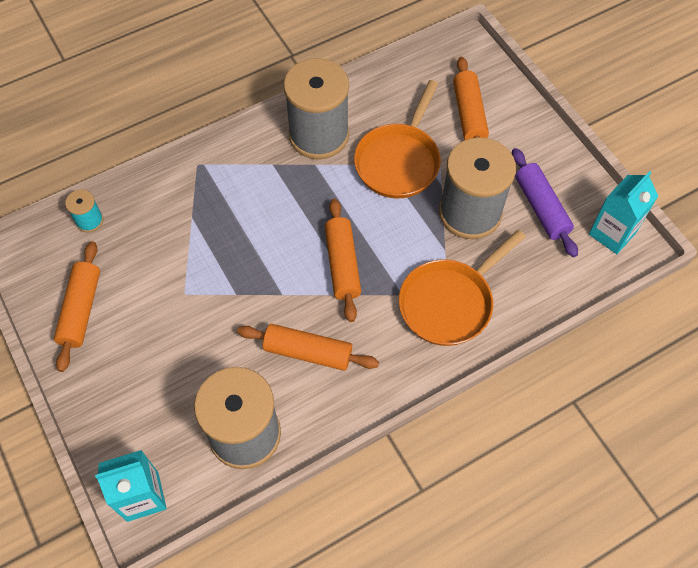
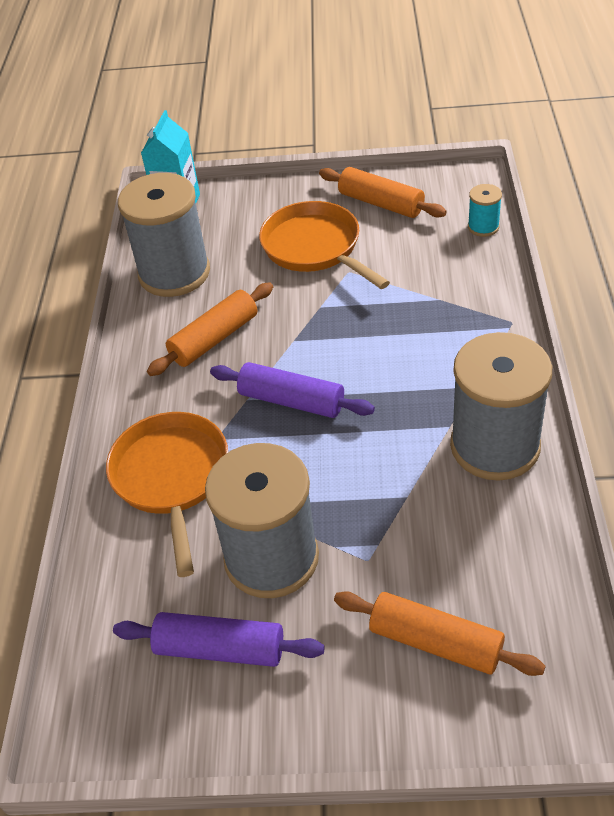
camera: 125 degrees right, 15 degrees down
orange rolling pin [325,199,361,322] -> purple rolling pin [210,362,375,418]
orange pan [354,80,441,198] -> orange pan moved to [259,201,390,289]
turquoise carton [589,171,658,254] -> none

